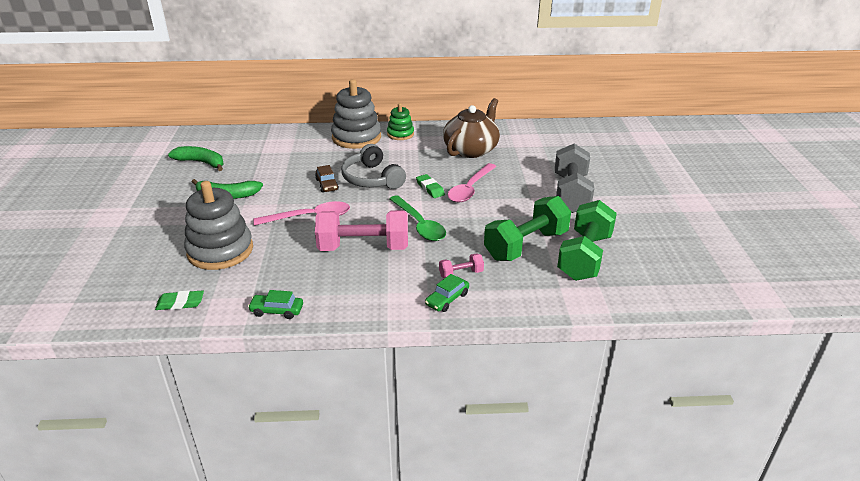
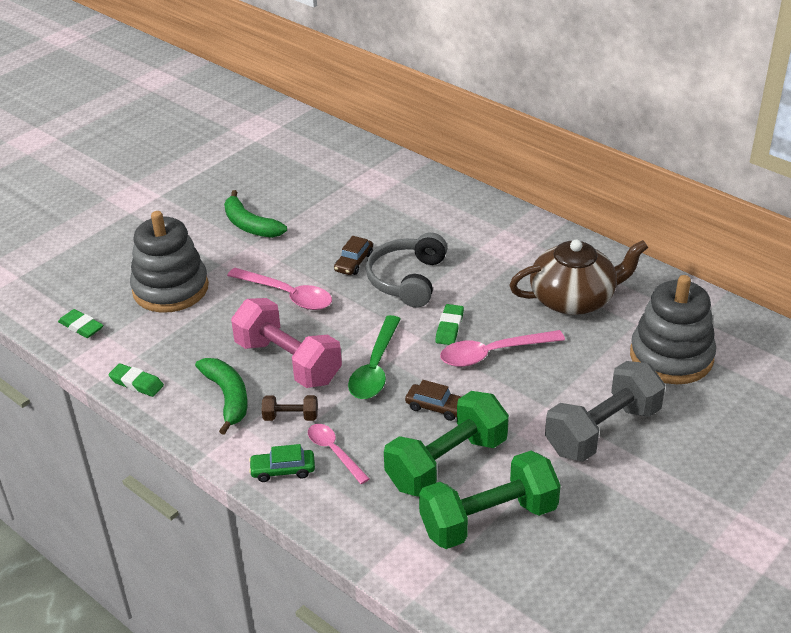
camera: 45 degrees right, 5 degrees up
green banana [168,146,224,171] -> green banana moved to [195,358,248,435]
green car [248,290,303,319] -> green eraser [108,363,164,397]
grey stacking toy [331,79,381,149] -> grey stacking toy moved to [630,275,716,384]
green stacking toy [387,103,414,140] -> none
pink dumbbell [439,253,484,278] -> pink spoon [308,424,370,484]
green dumbbell [484,196,571,261] -> green dumbbell turned 45 degrees counterclockwise [384,391,509,497]
none -> brown dumbbell [262,395,318,421]
none -> brown car [405,380,461,421]

